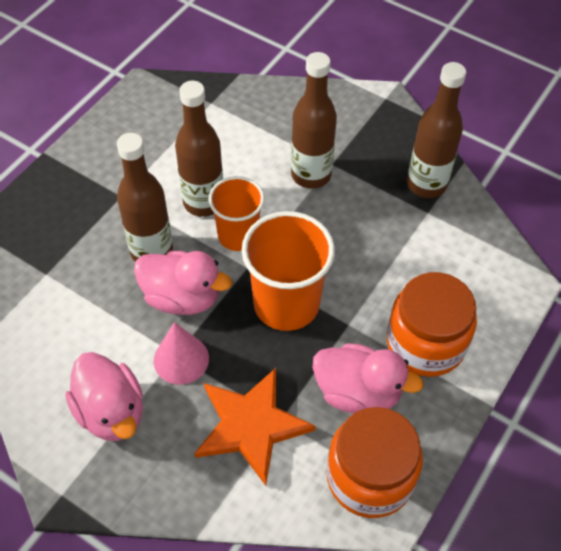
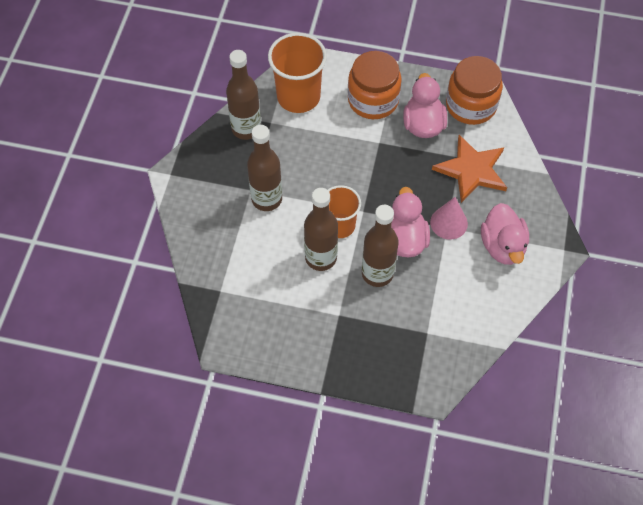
camera: 110 degrees left, 5 degrees up
pink duck [65,352,143,441] -> pink duck turned 135 degrees clockwise [481,203,529,265]
orange cup [242,211,335,331] -> orange cup moved to [268,33,327,113]

